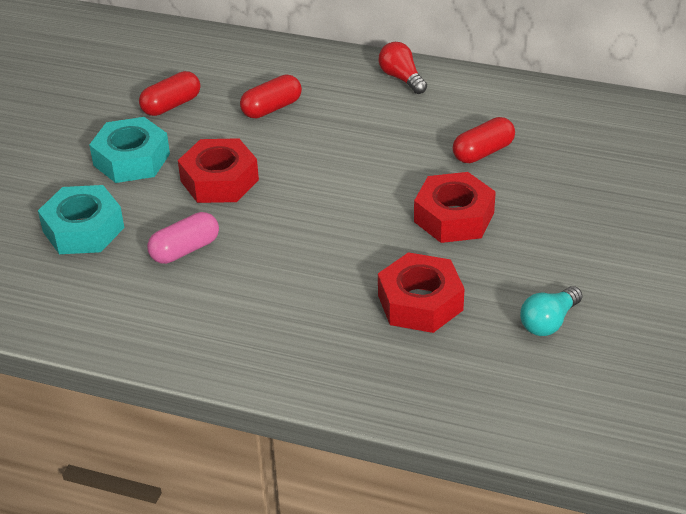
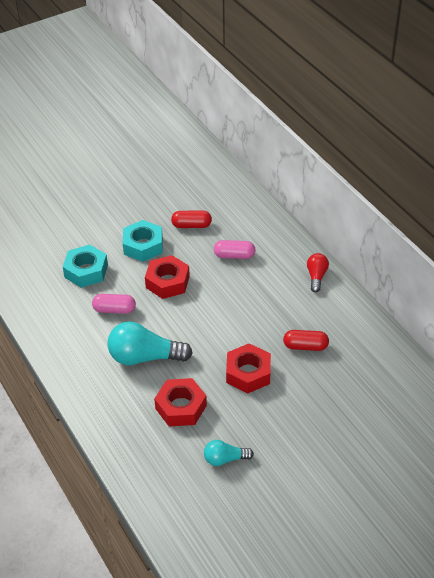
camera: 40 degrees right, 5 degrees up
red capsule [240,75,302,119] -> pink capsule [214,240,256,259]
none -> turquoise light bulb [108,321,193,365]

